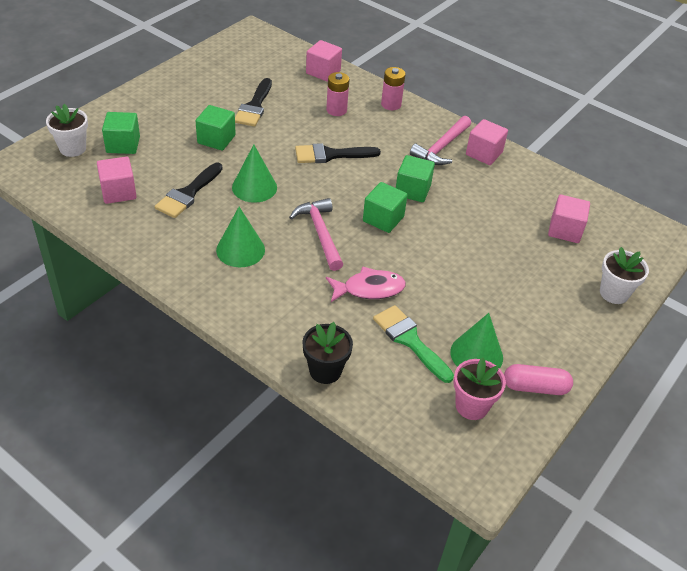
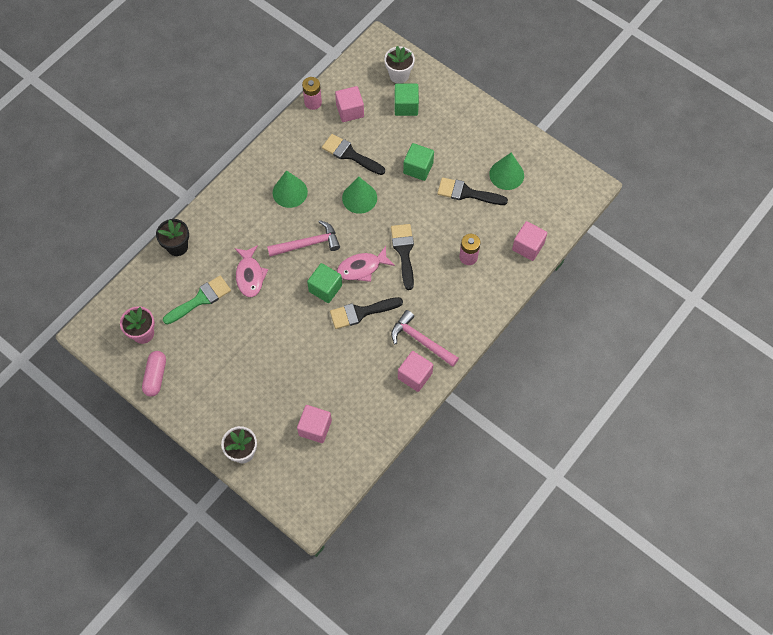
camera: 95 degrees right, 20 degrees up
pink battery [381,67,406,110] -> pink battery moved to [302,77,322,110]
green cube [396,155,435,202] -> black brush [330,297,403,329]
green cone [450,313,503,369] -> green cone moved to [489,152,524,190]
none -> pink fish [337,246,395,282]

